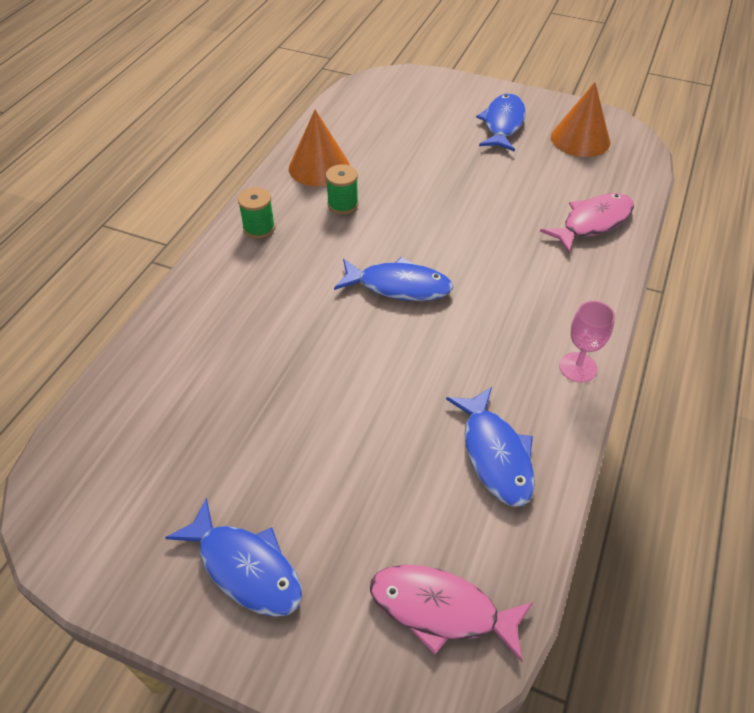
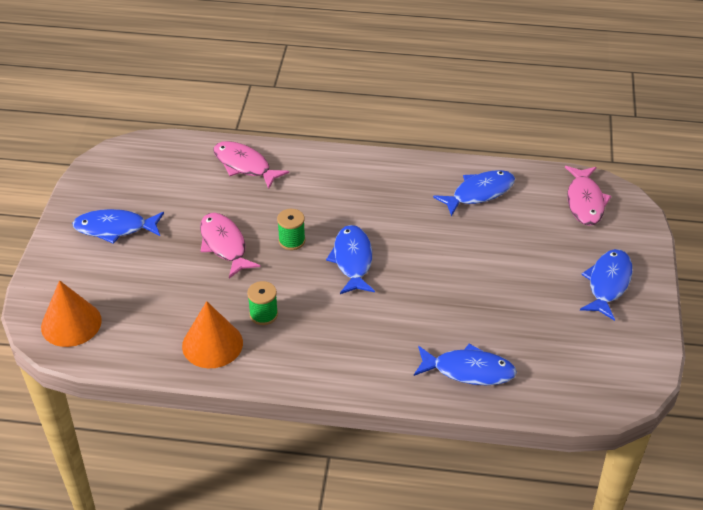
camera: 105 degrees left, 5 degrees down
green spool [238,187,275,238] -> green spool moved to [277,209,305,250]
orange cone [551,82,610,157] -> orange cone moved to [41,280,102,347]
pink goblet [559,301,615,382] -> none
none -> pink fish [200,213,260,278]
none -> blue fish [414,344,517,385]

